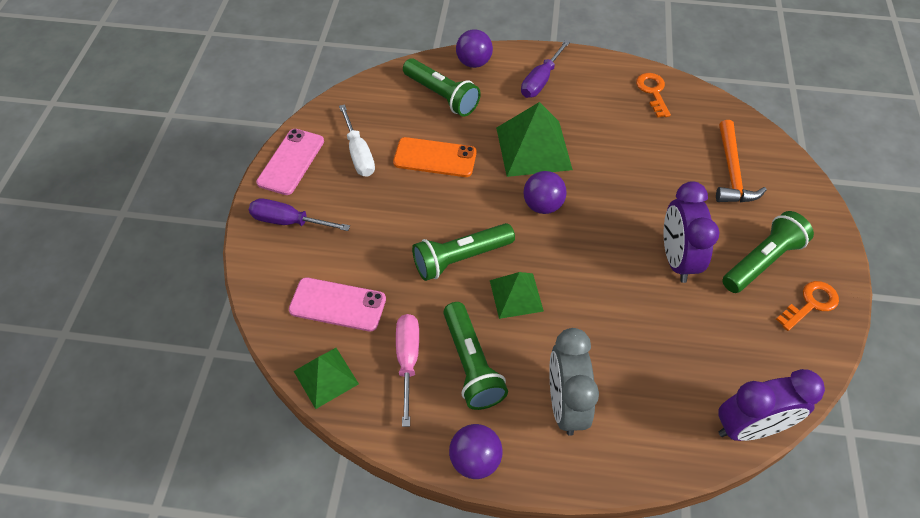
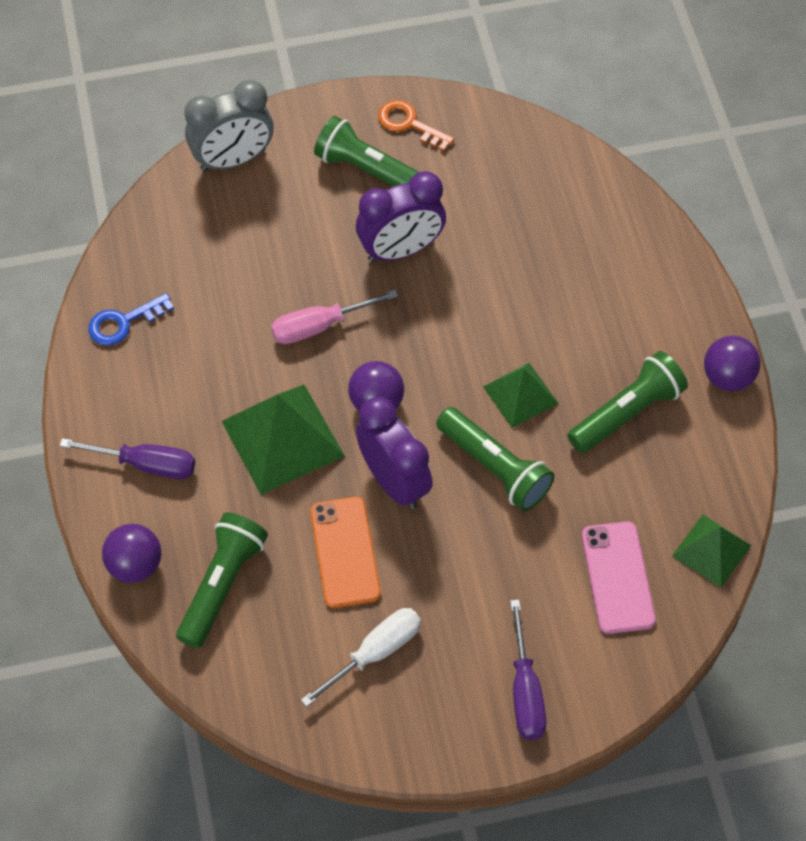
camera: 110 degrees left, 5 degrees up
pink phone [256,129,324,195] -> none
pink screwdriver [396,314,419,427] -> pink screwdriver moved to [271,290,398,344]
grey clock [549,328,599,436] -> grey clock moved to [184,80,274,171]
orange key [636,73,671,118] -> blue key [88,293,174,346]
orange hammer [716,120,767,202] -> none
purple clock [718,369,825,441] -> purple clock moved to [356,397,433,509]

